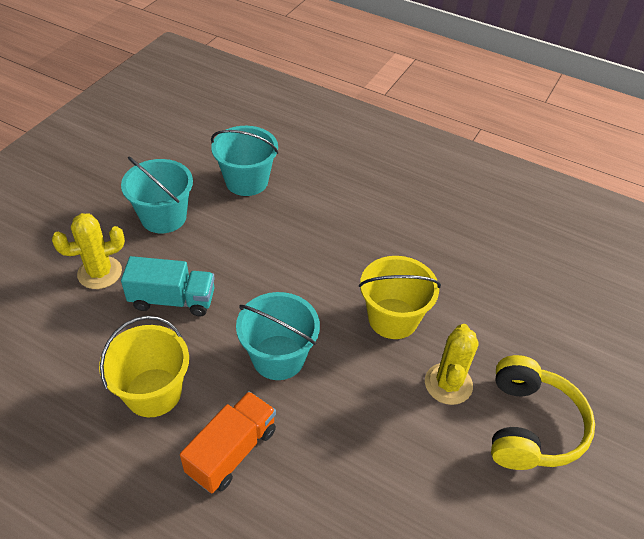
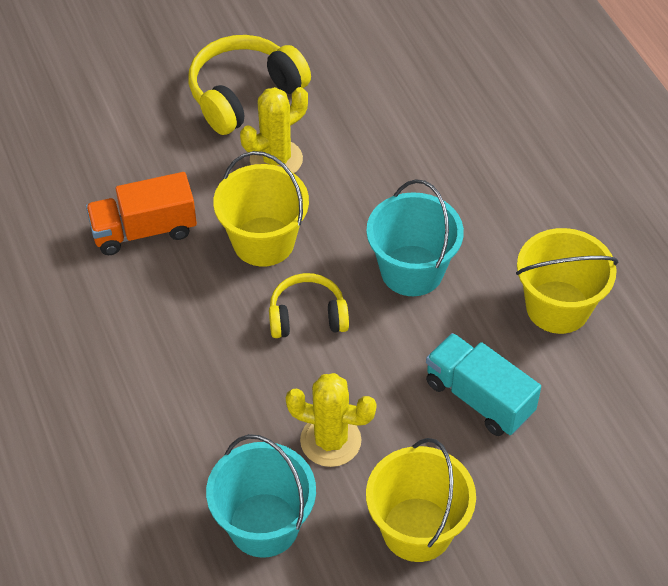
camera: 140 degrees left, 5 degrees up
yellow cactus [52,213,125,289] -> yellow cactus moved to [286,373,377,467]
turquoise bucket [121,156,193,234] -> yellow bucket [366,438,476,562]
orange truck [180,391,276,493] -> orange truck moved to [86,172,197,255]
none -> yellow headphones [269,273,349,338]

